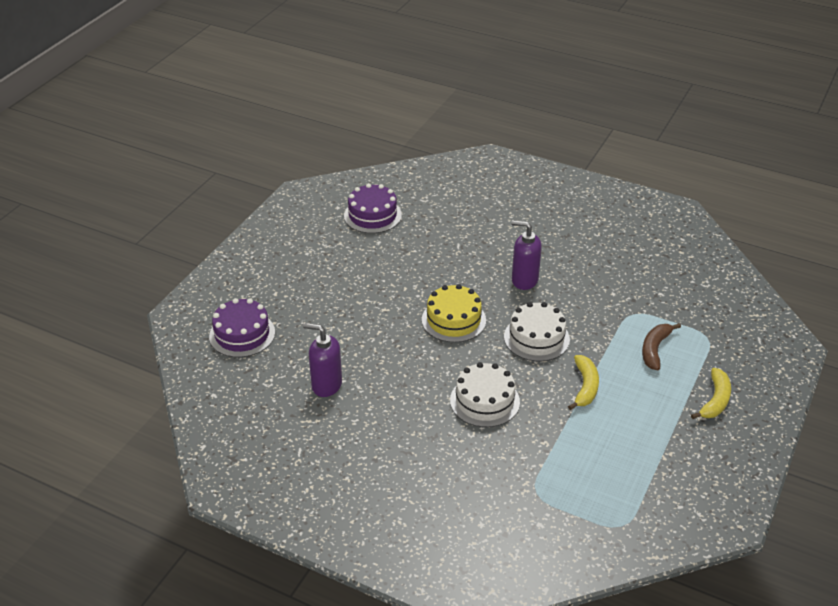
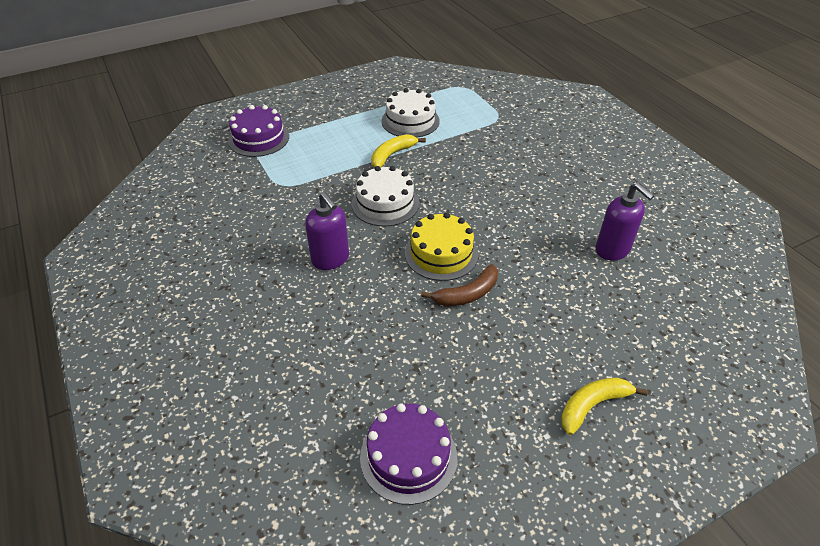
camera: 145 degrees left, 5 degrees up
purple cake [209,298,275,357] -> purple cake moved to [228,105,289,157]
white cake [450,362,520,427] -> white cake moved to [382,88,440,138]
brown banana [642,323,681,370] -> brown banana moved to [421,264,498,307]
yellow banana [691,368,731,419] -> yellow banana moved to [561,378,648,435]

